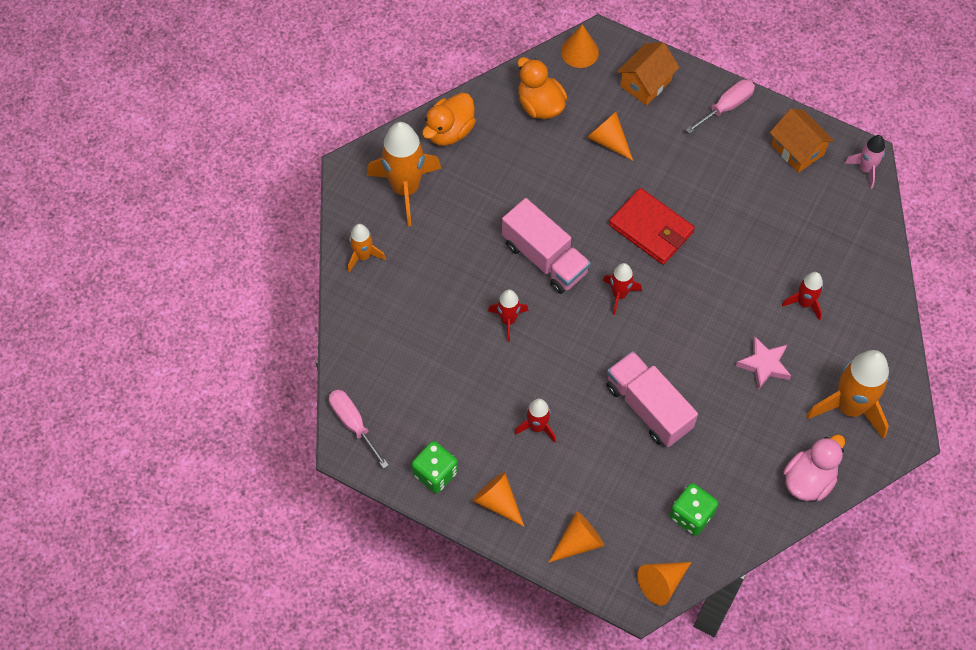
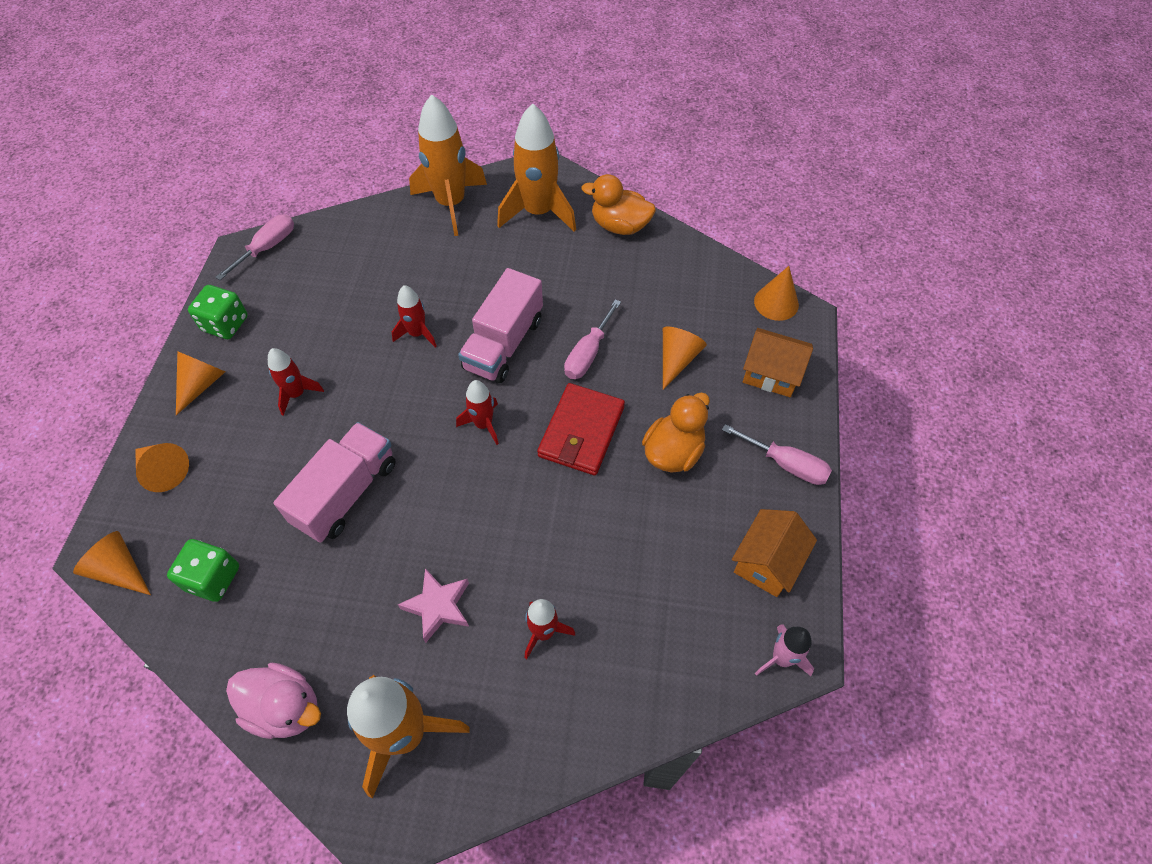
camera: 70 degrees right, 5 degrees down
orange rocket [348,224,386,273] -> orange rocket [409,94,487,236], size x1.91
orange duck [517,57,567,119] -> orange duck moved to [642,392,710,473]
none -> pink screwdriver [564,299,621,379]

